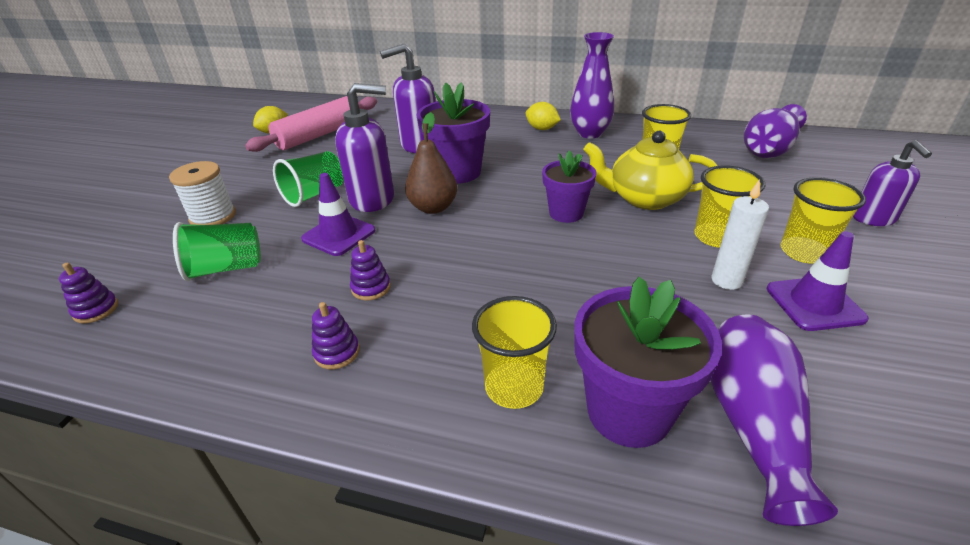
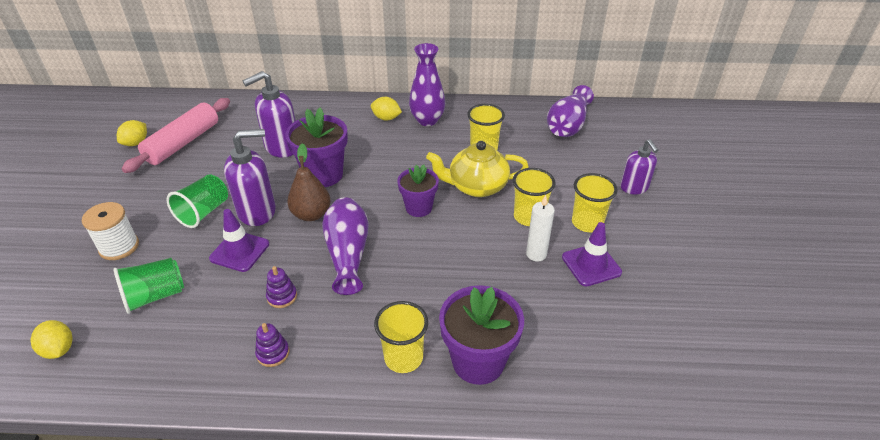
camera: 15 degrees left, 5 degrees up
purple stacking toy [59,263,118,324] -> yellow lemon [30,320,73,359]
purple vase [710,314,838,526] -> purple vase moved to [322,197,369,295]

